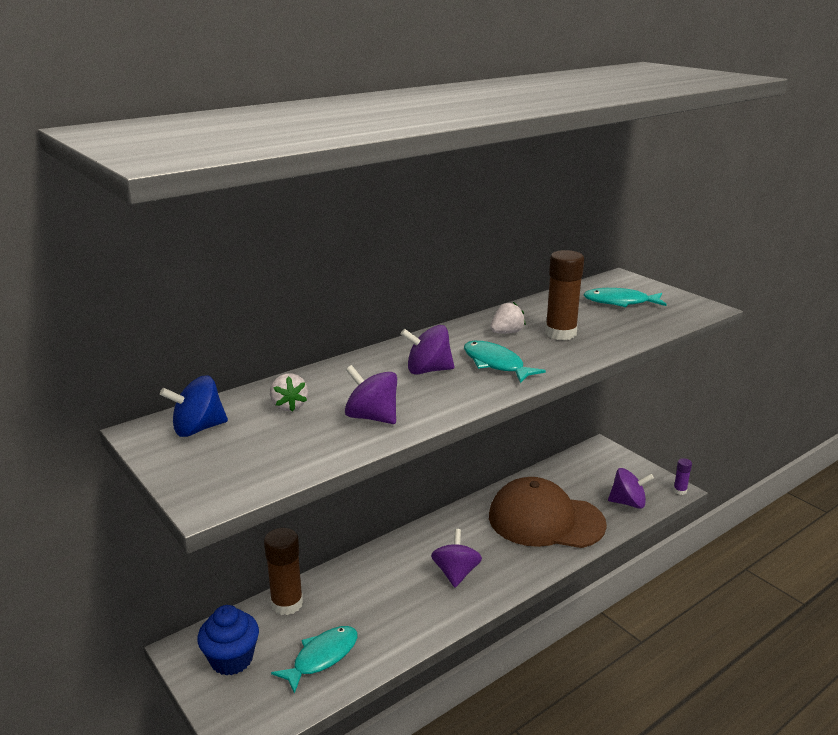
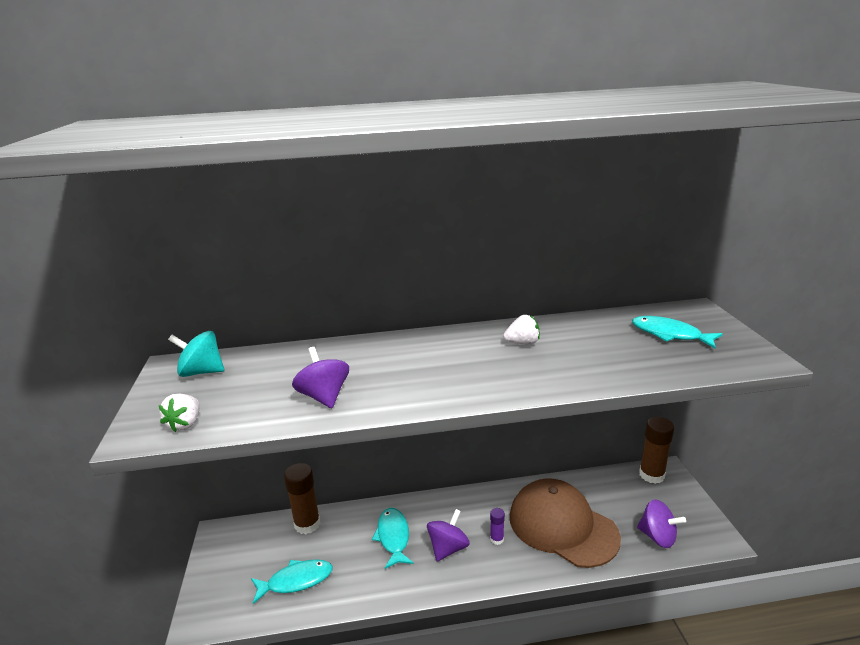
camera: 30 degrees right, 0 degrees up
blue spinning top [160,375,228,437] -> turquoise spinning top [168,331,224,377]
blue cupcake [197,605,259,676] -> none
white strawberry [270,373,308,412] -> white strawberry moved to [159,394,200,432]
purple spinning top [401,325,454,374] -> none
turquoise fish [464,341,546,383] -> turquoise fish moved to [372,508,414,569]
brown glue stick [545,250,584,340] -> brown glue stick moved to [639,417,674,484]
purple glue stick [673,458,692,495] -> purple glue stick moved to [490,508,505,545]

